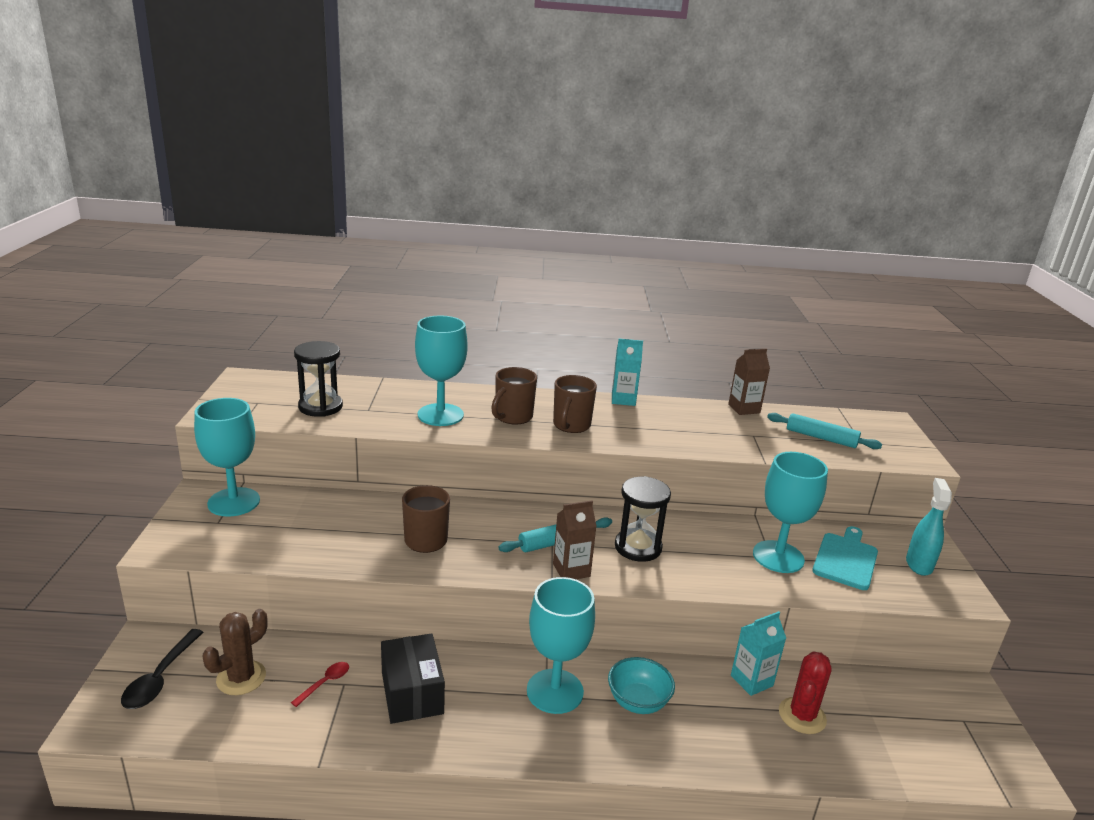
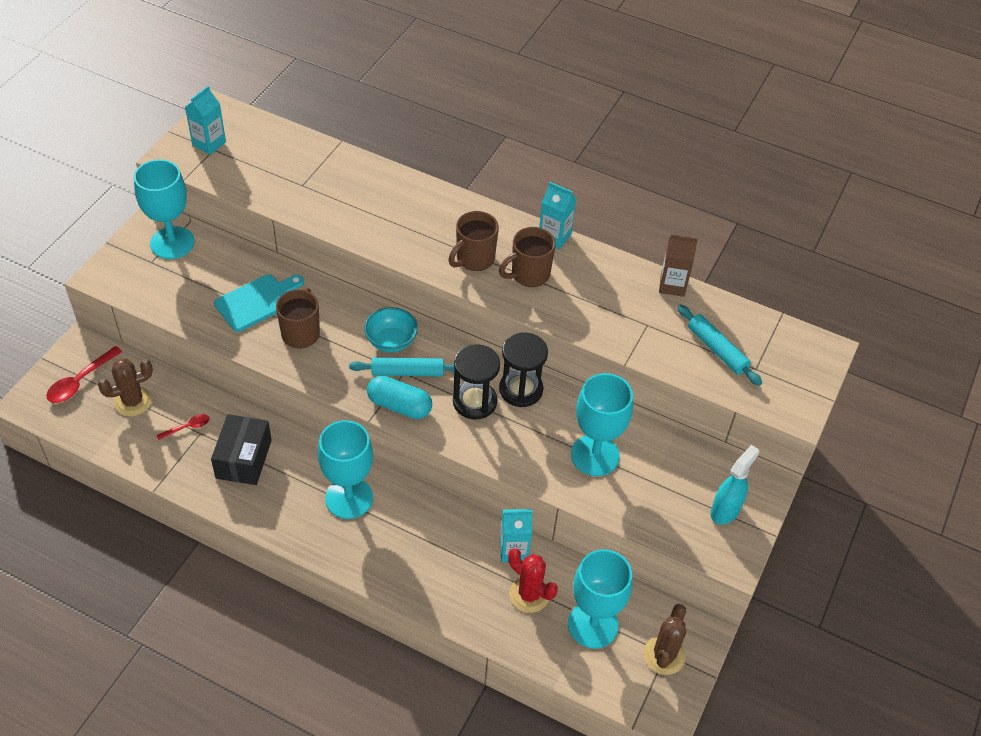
camera: 25 degrees right, 25 degrees up
black spoon [121,629,204,709] -> red spoon [46,346,122,403]
black hourglass [294,341,343,417] -> black hourglass moved to [499,332,548,407]
turquoise goblet [415,316,468,426] -> turquoise goblet moved to [568,549,632,649]
brown mug [491,367,537,424] -> brown mug moved to [499,227,556,287]
brown carton [553,500,597,579] -> turquoise capsule [367,376,432,419]
turquoise bowl [608,657,675,714] -> turquoise bowl moved to [364,307,418,353]
red cactus [779,652,831,734] -> red cactus turned 75 degrees clockwise [508,548,558,613]
turquoise cutting board [812,526,878,590] -> turquoise cutting board moved to [214,274,304,332]
none -> turquoise carton [185,86,226,155]
none -> brown cactus [644,604,686,675]

